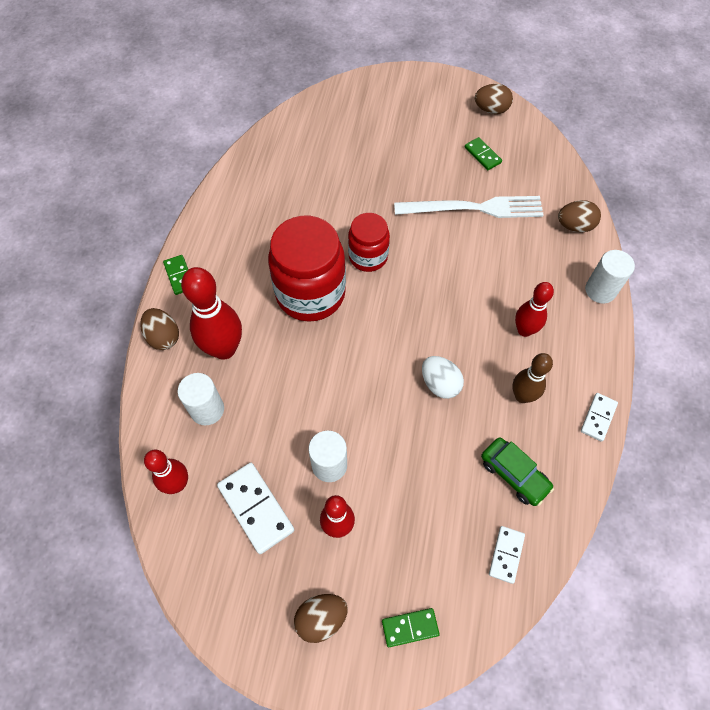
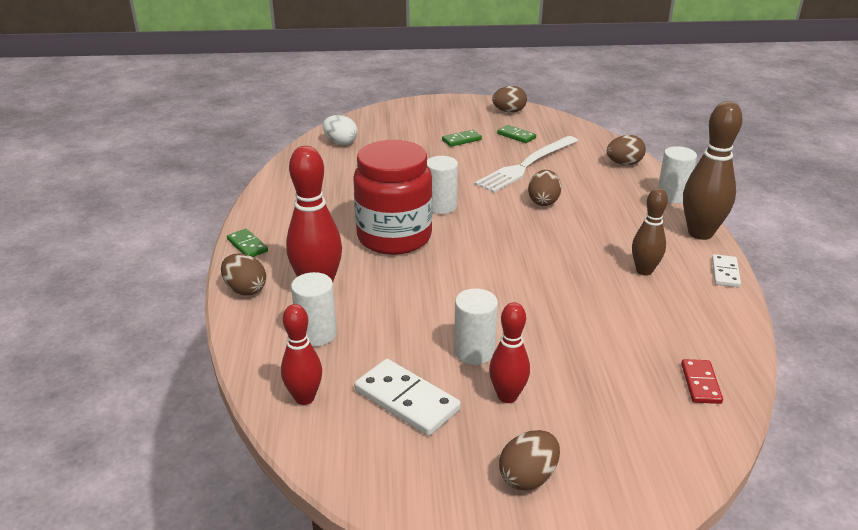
camera: 15 degrees left, 30 degrees down
red jar [348,213,390,272] -> white cylinder [427,156,458,214]
green domino [382,608,439,647] -> green domino moved to [442,130,482,147]
white fork [394,196,544,218] -> white fork turned 150 degrees clockwise [475,136,578,193]
white egg [422,356,464,399] -> white egg moved to [323,115,358,145]
green car [481,437,554,506] -> none
white domino [489,526,525,584] -> red domino [681,359,723,404]
red bowling pin [515,282,554,337] -> none
none -> brown egg [528,170,562,206]
none -> brown bowling pin [683,101,743,240]

